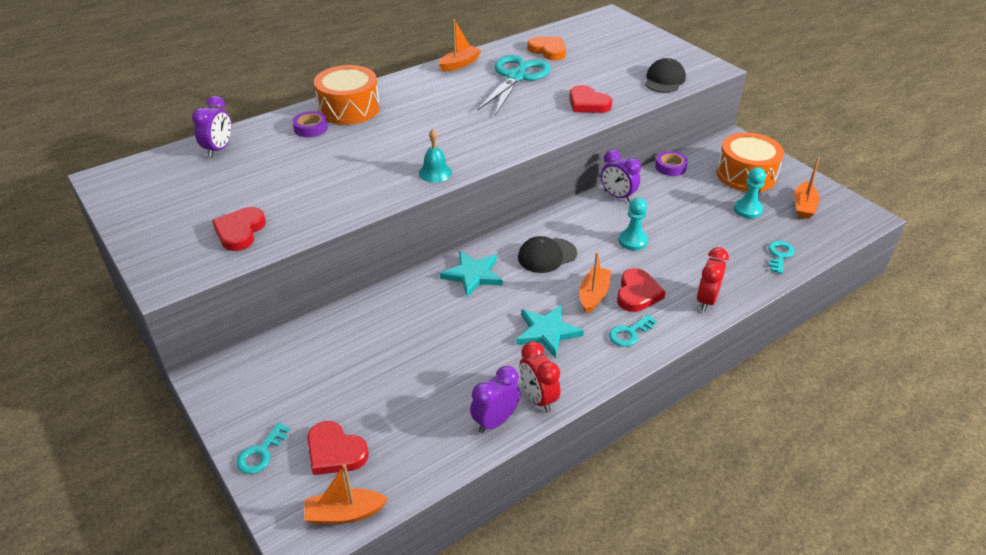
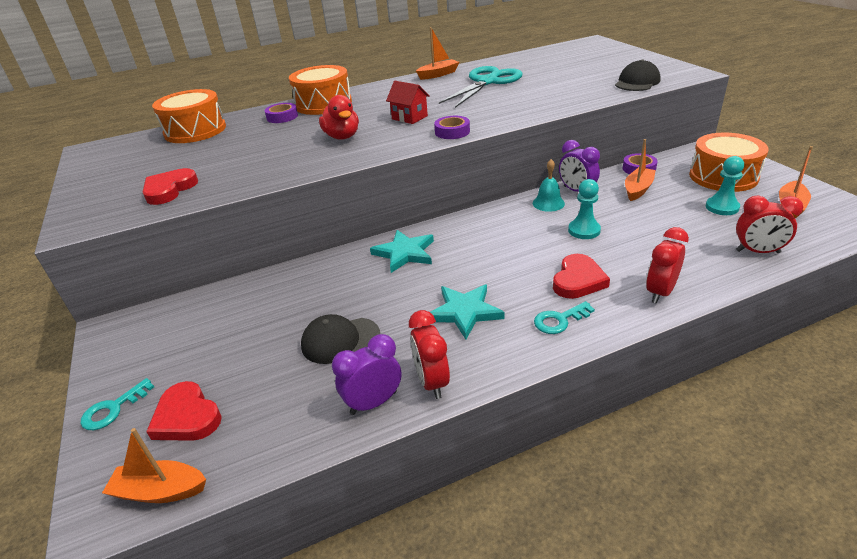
camera: 15 degrees right, 5 degrees down
purple clock [192,96,232,157] -> orange drum [152,89,226,143]
turquoise bell [419,129,452,183] -> turquoise bell moved to [533,159,565,212]
black cap [518,236,577,273] -> black cap moved to [301,314,380,364]
orange heart [527,37,566,60] -> none
red heart [569,85,612,113] -> none
orange boat [579,252,611,314] -> orange boat moved to [625,139,656,201]
turquoise key [768,241,795,274] -> red clock [736,196,803,253]
none -> red duck [319,95,359,140]
none -> red house [386,81,430,124]
none -> purple tape [434,116,470,139]

